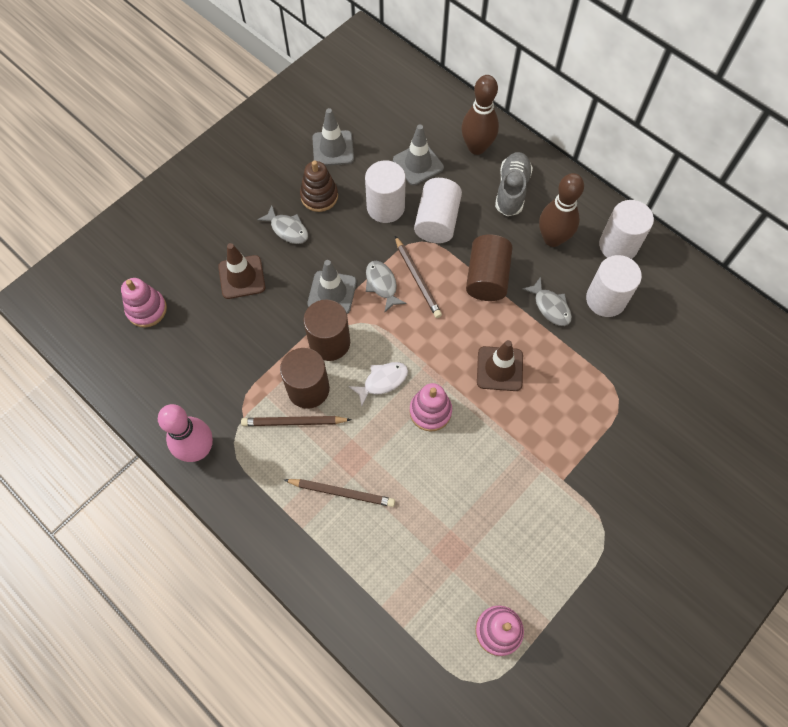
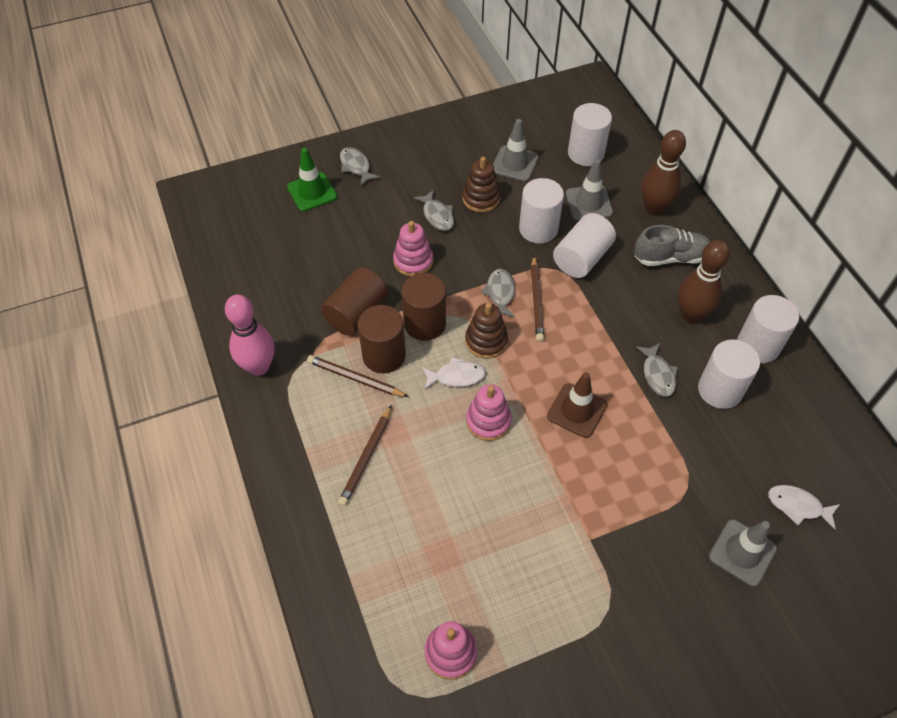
camera: 25 degrees right, 10 degrees down
pink stacking toy [121,278,167,327] -> pink stacking toy moved to [393,221,433,277]
brown traffic cone [218,243,265,299] -> none
brown pencil [284,479,395,507] -> brown pencil turned 75 degrees clockwise [338,405,392,506]
grey traffic cone [307,260,357,314] -> grey traffic cone moved to [709,519,777,587]
brown cylinder [466,235,512,301] -> brown cylinder moved to [321,267,388,336]
grey shoe [495,152,533,216] -> grey shoe turned 45 degrees clockwise [634,225,711,266]
none -> green traffic cone [287,148,337,211]
none -> grey fish [340,147,380,186]
none -> brown stacking toy [465,303,508,359]
none -> white cylinder [568,103,612,166]
none -> white fish [768,485,840,530]

